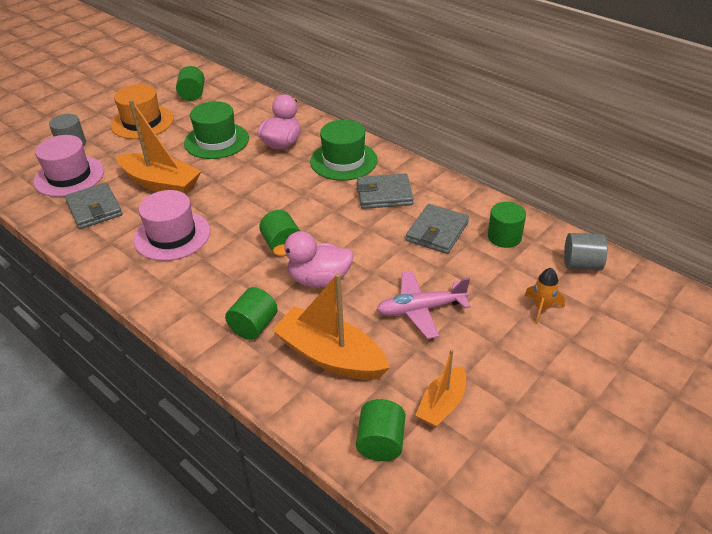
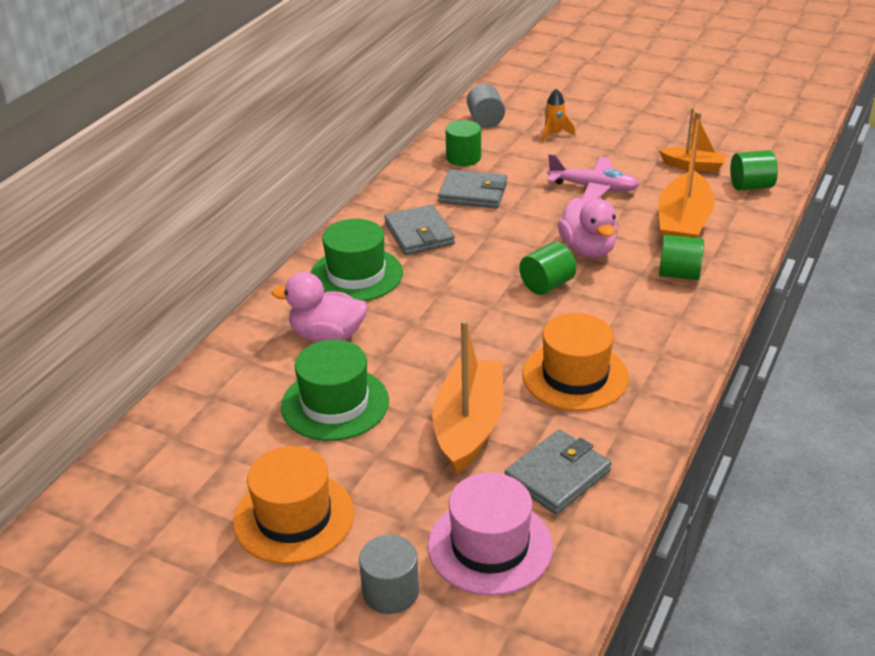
camera: 105 degrees left, 5 degrees down
pink hat [133,190,210,261] -> orange hat [522,313,629,411]
green cylinder [176,66,205,101] -> none
pink plane [376,271,471,339] -> pink plane turned 45 degrees counterclockwise [547,154,639,202]

